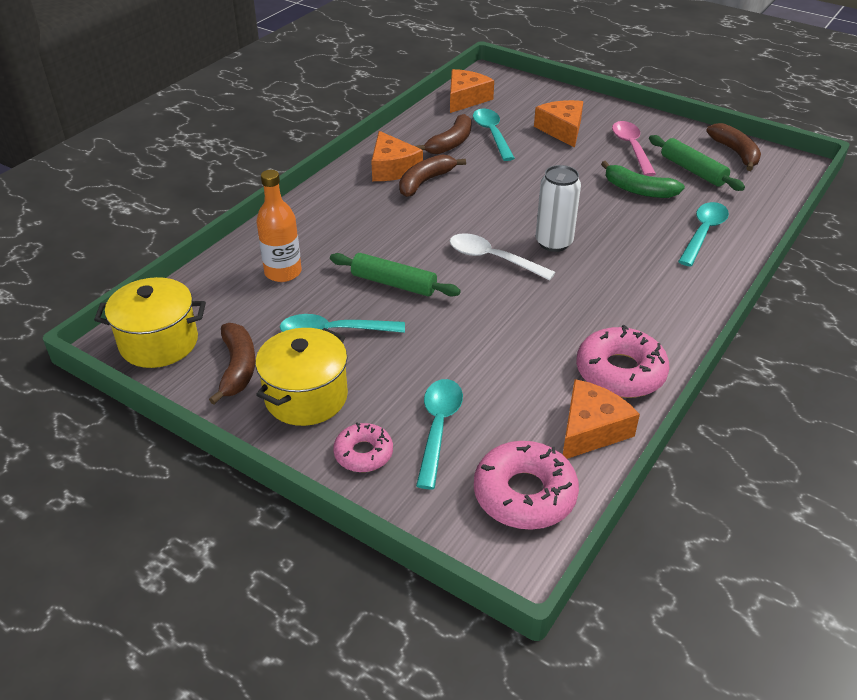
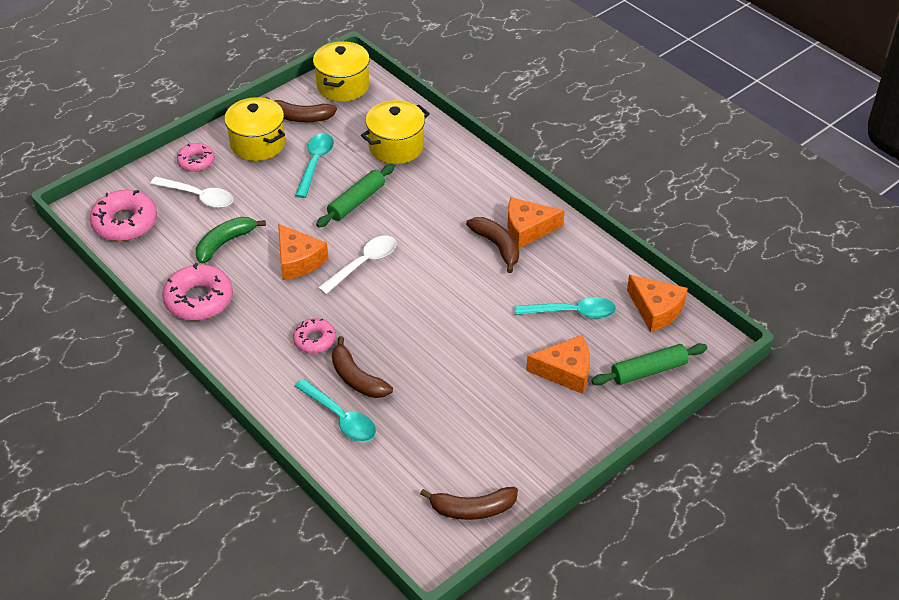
camera: 105 degrees right, 5 degrees up
orange bottle [256,170,302,282] -> yellow pot [361,100,430,164]
brown banana [415,114,472,154] -> brown banana moved to [332,336,393,398]
turquoise spoon [416,379,463,489] -> white spoon [150,177,233,208]
white can [536,165,581,252] -> none
orange cheese [563,379,640,459] -> orange cheese moved to [278,224,328,280]
green banana [601,161,685,198] -> green banana moved to [196,217,266,264]
pink spoon [612,121,656,176] -> none
green rolling pin [649,135,745,191] -> green rolling pin moved to [591,343,708,386]
none -> pink donut [293,318,336,353]

